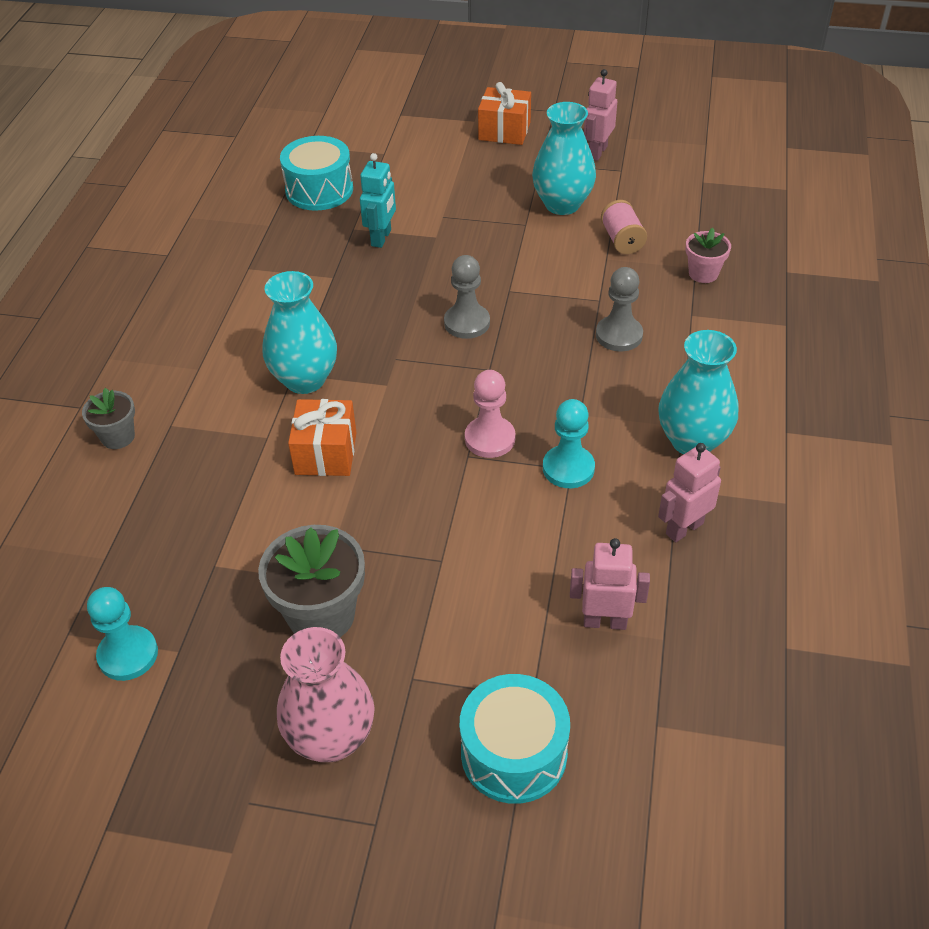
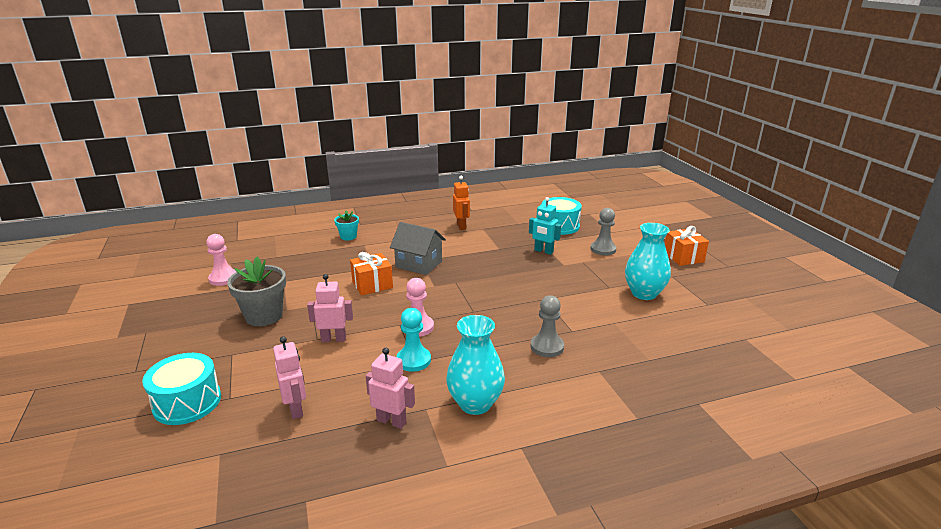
camera: 60 degrees right, 20 degrees down
grey flower pot [82,388,135,449] -> turquoise flower pot [334,210,359,240]
turquoise pawn [87,587,158,681] -> pink pawn [206,234,236,286]
turquoise vase [263,271,337,394] -> grey house [390,222,446,275]
pink vase [277,627,375,762] -> none
turquoise robot [360,153,396,248] -> turquoise robot turned 45 degrees clockwise [529,197,561,255]
grey pawn [444,255,490,339] -> grey pawn moved to [590,208,617,255]
pink robot [584,69,617,161] -> pink robot moved to [307,274,353,342]
pink spool [601,200,647,254] -> none
pink flower pot [686,228,731,283] -> none
none -> orange robot [453,176,470,230]

